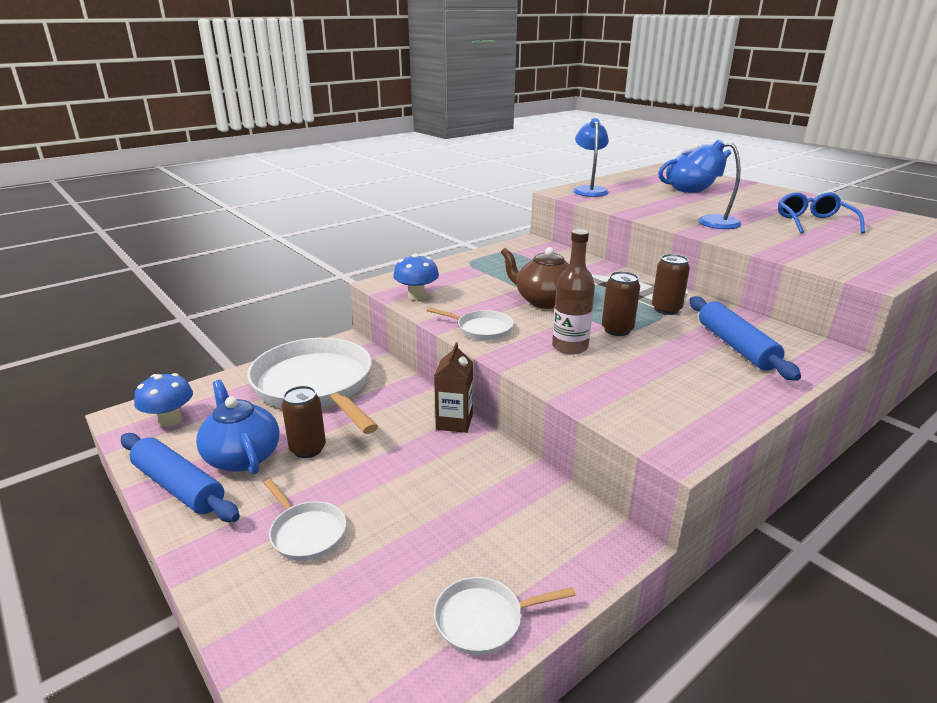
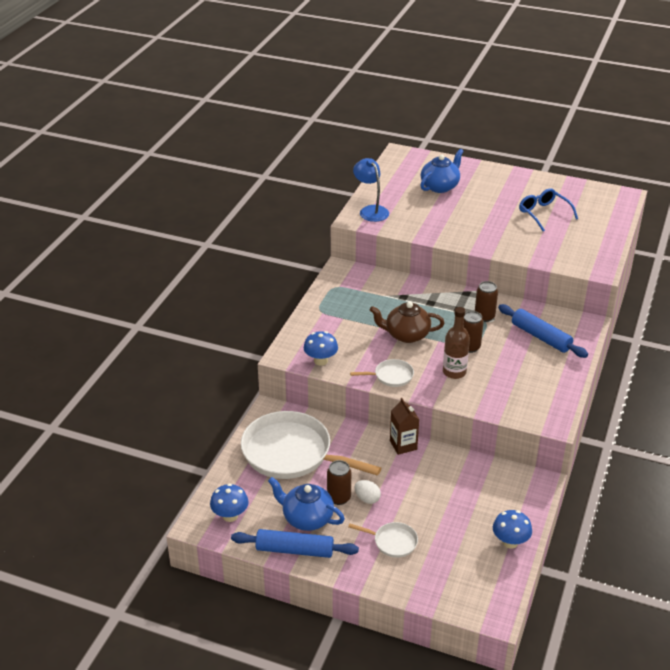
camera: 30 degrees left, 10 degrees up
white pan [434,577,576,655] -> blue mushroom [493,510,532,549]
blue lamp [688,139,741,229] -> none
none -> white egg [354,480,381,504]

